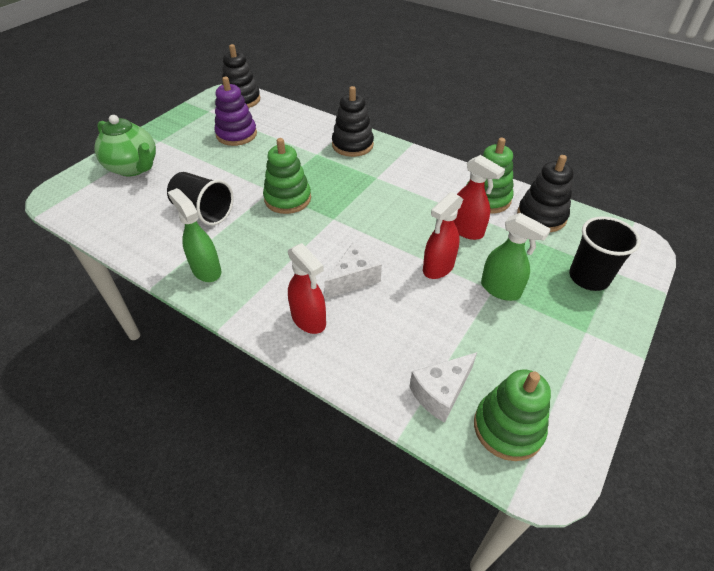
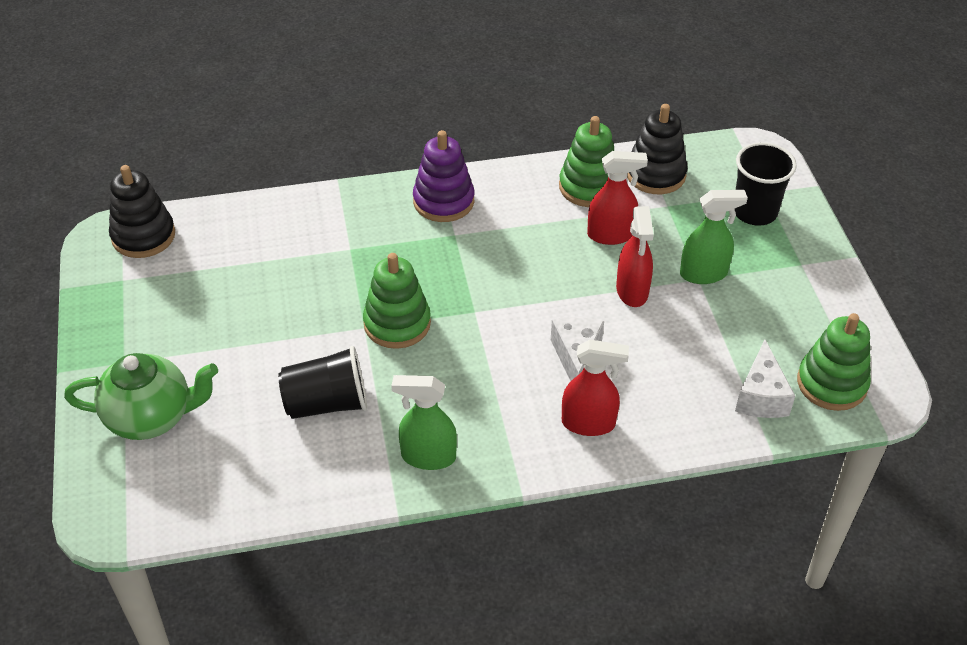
camera: 45 degrees left, 0 degrees up
purple stacking toy [214,77,257,146] -> purple stacking toy moved to [413,130,474,222]
black stacking toy [332,86,374,157] -> none

